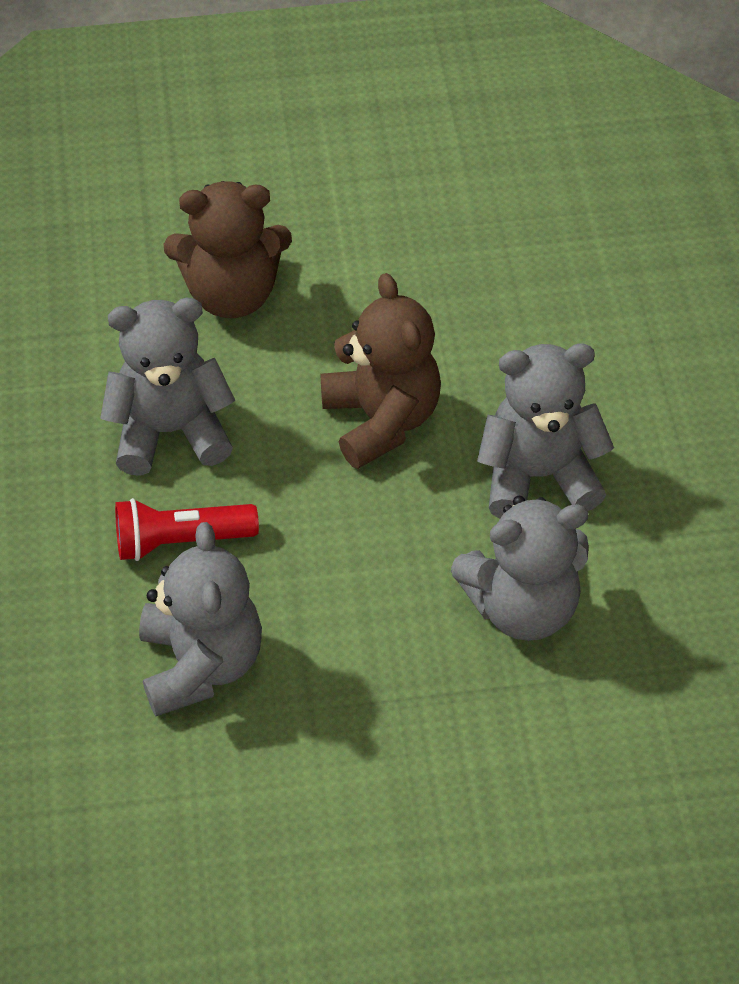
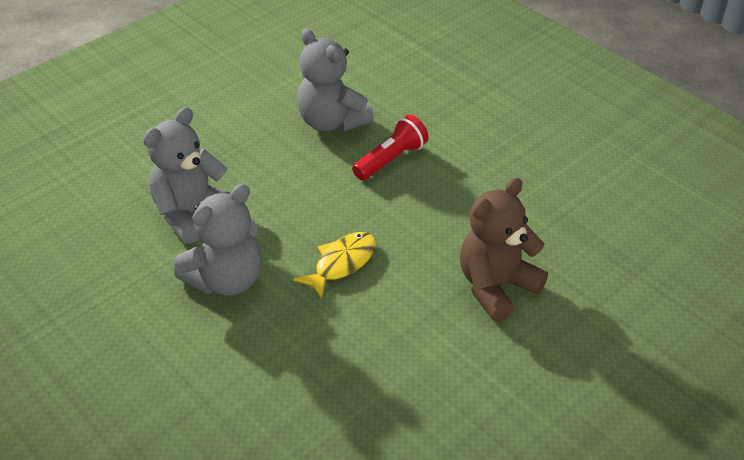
camera: 145 degrees right, 10 degrees down
grey teddy bear [100,298,235,476] -> none
brown teddy bear [321,273,441,469] -> yellow fish [293,232,376,299]

